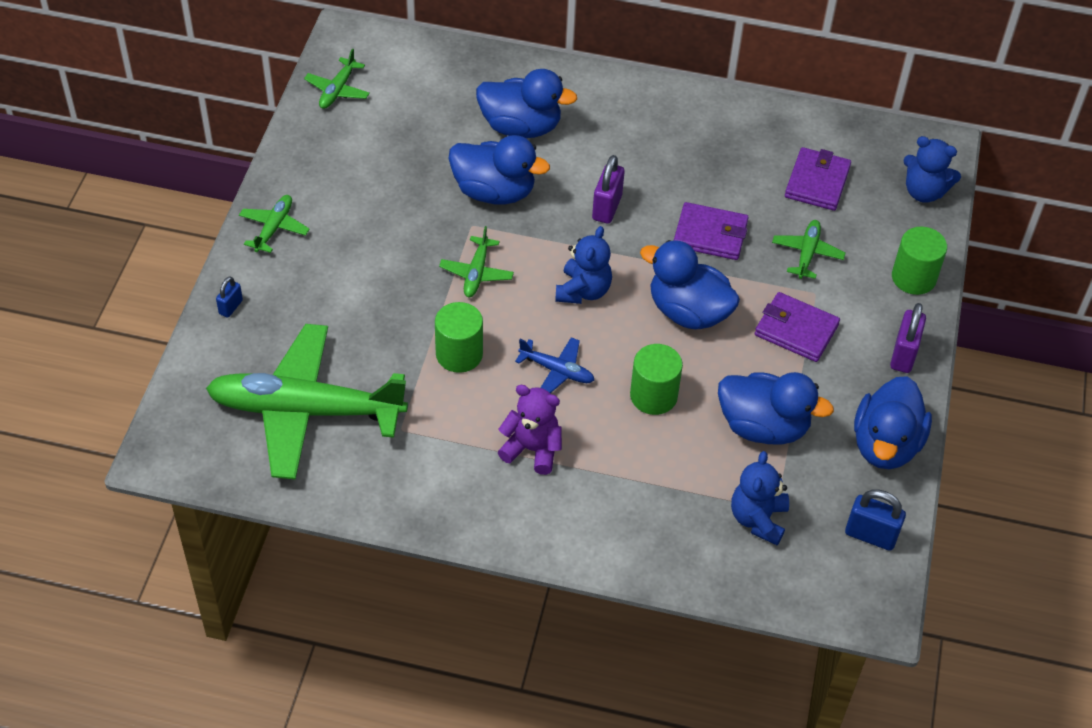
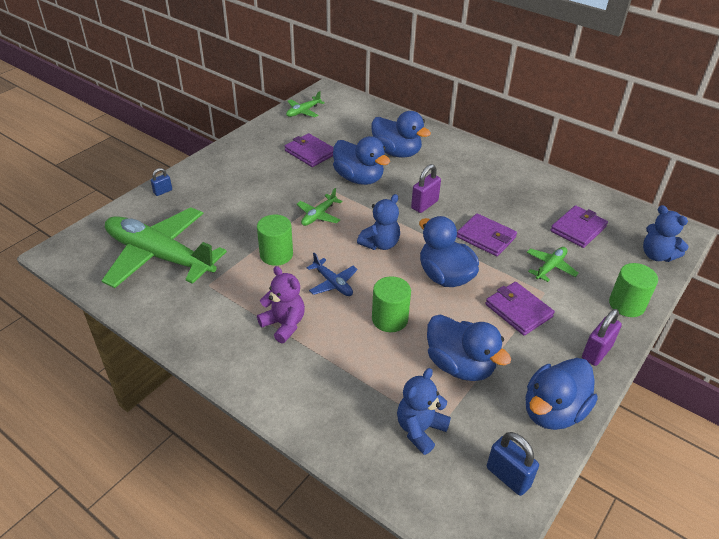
camera: 25 degrees right, 10 degrees down
green plane [239,195,310,253] -> none
none -> purple wallet [285,133,333,167]

